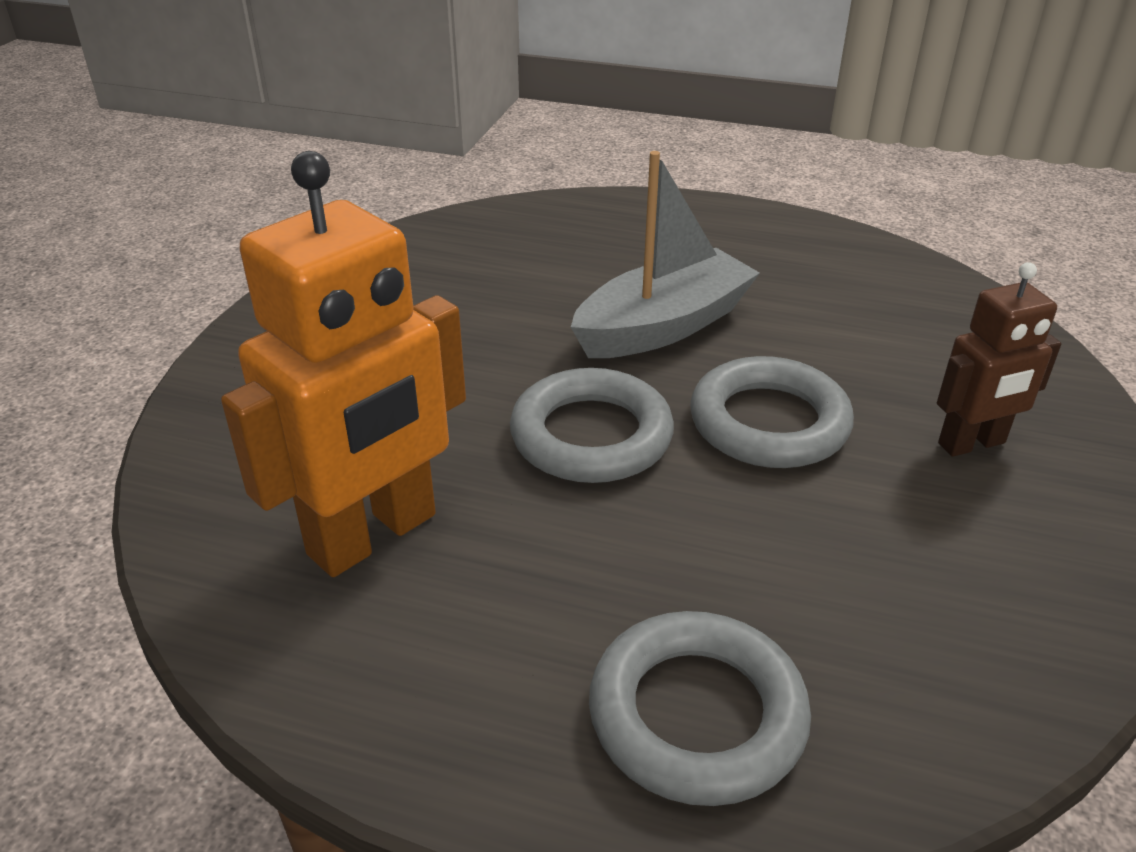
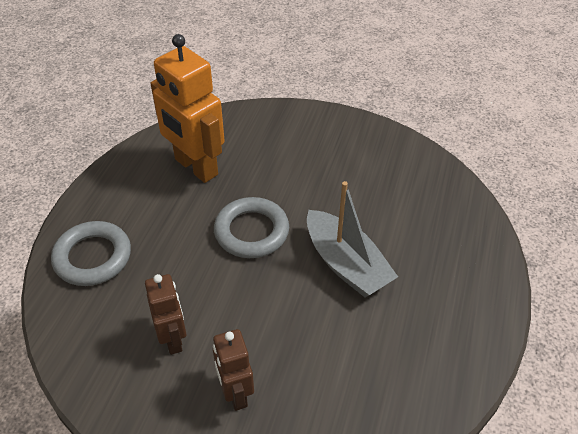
camera: 90 degrees right, 10 degrees up
grey ring [690,356,854,468] -> none
none -> brown robot [145,274,186,355]

